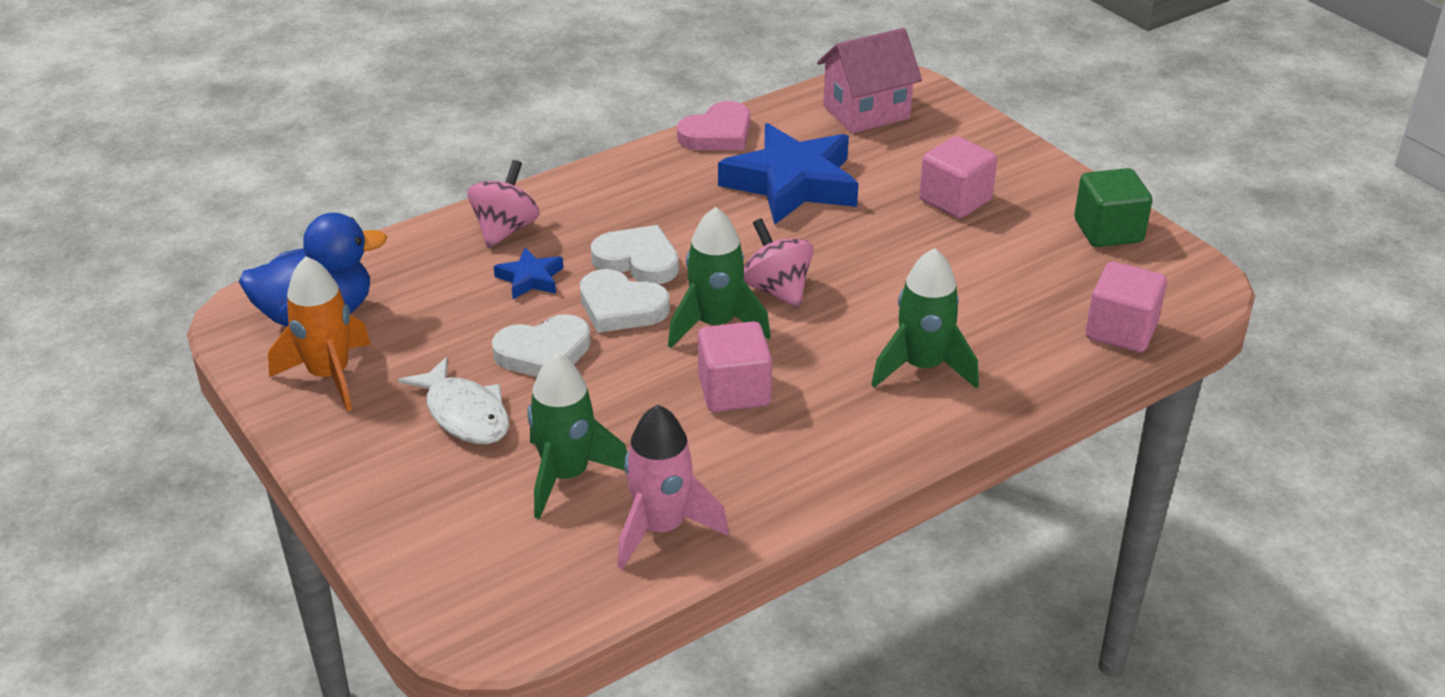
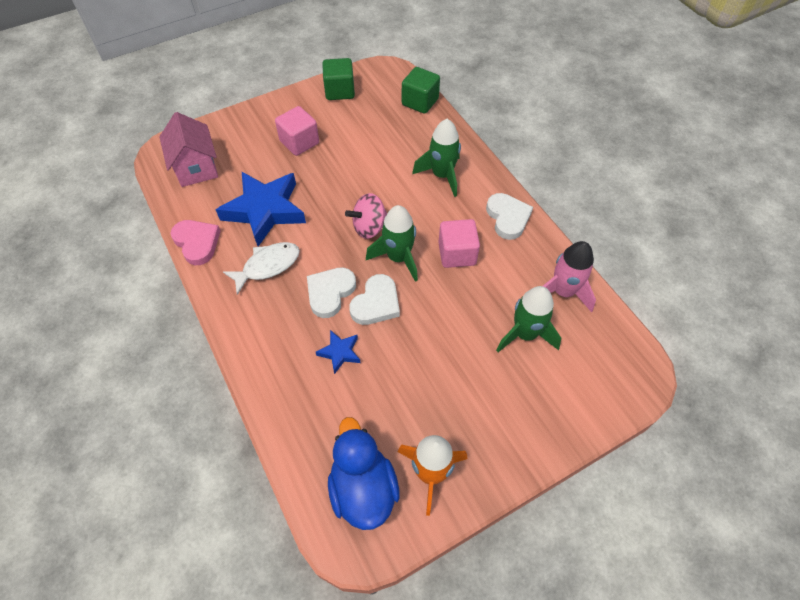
camera: 85 degrees left, 20 degrees up
white fish [398,357,509,444] -> white fish moved to [223,242,300,295]
pink spinning top [468,160,540,248] -> none
white heart [492,314,591,377] -> white heart moved to [486,193,533,240]
pink cube [1086,262,1167,352] -> green cube [402,67,440,114]

